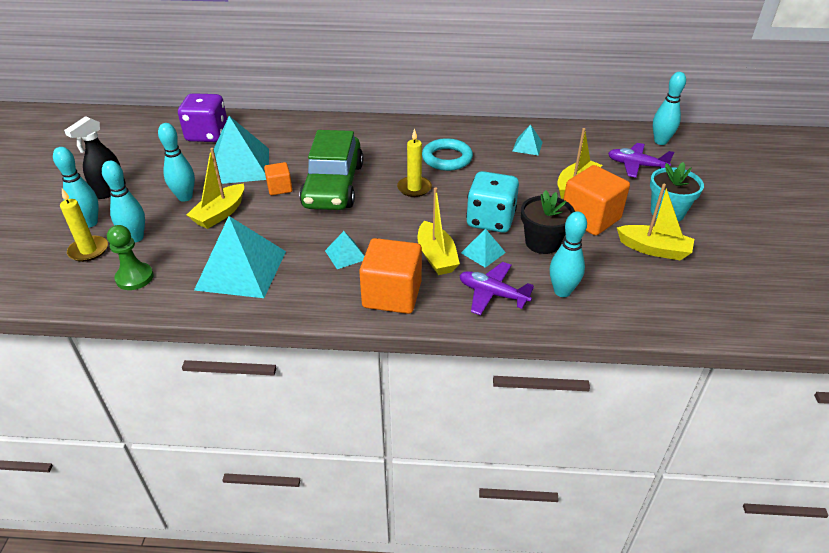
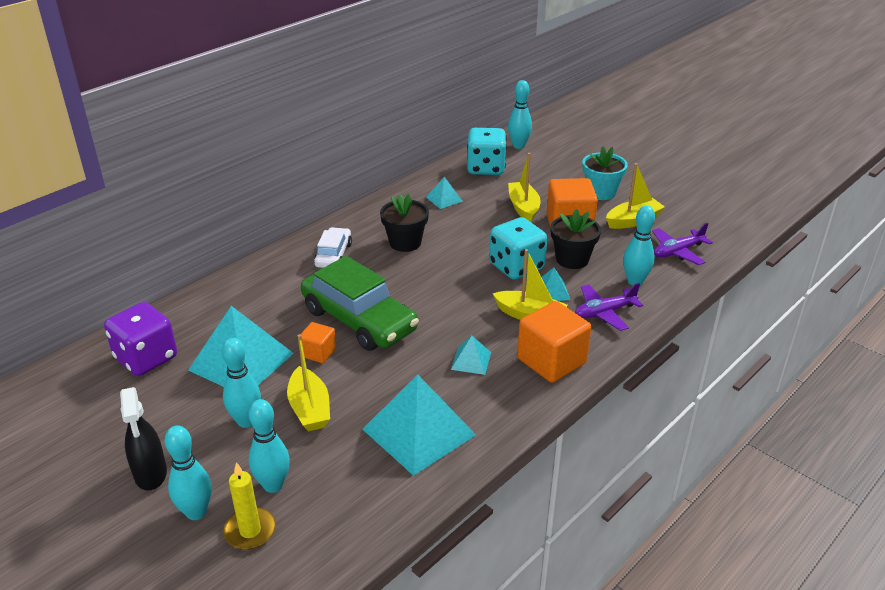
camera: 50 degrees left, 5 degrees down
green pawn [107,225,154,290] -> none
yellow candle [397,128,432,197] -> none
turquoise ring [422,138,473,171] -> black flower pot [380,194,429,252]
purple plane [608,143,674,178] -> purple plane moved to [652,222,713,265]
none -> white car [314,227,352,268]
none -> turquoise dice [467,128,507,175]

